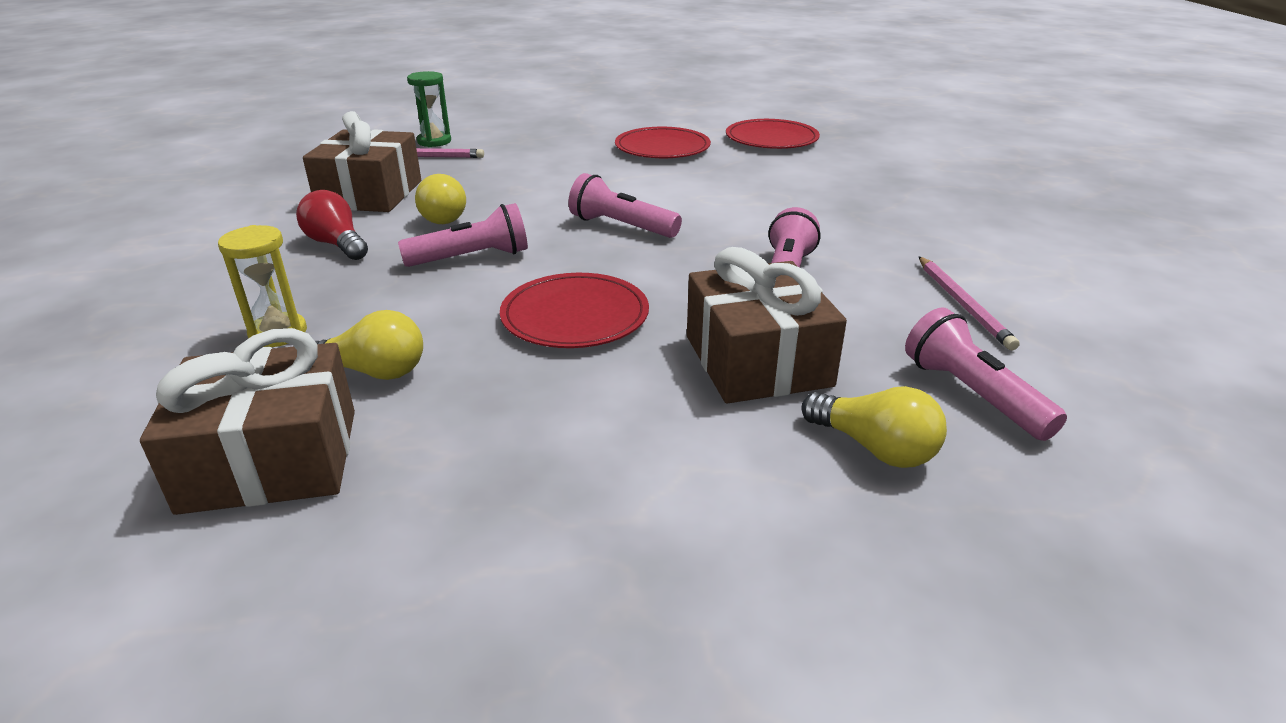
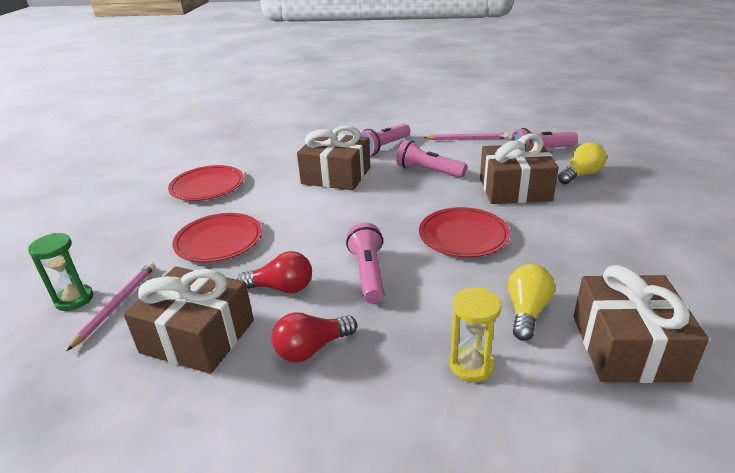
camera: 75 degrees left, 0 degrees up
yellow light bulb [415,174,466,224] -> red light bulb [237,251,312,293]
pink flashlight [568,173,682,238] -> pink flashlight moved to [360,124,410,155]
red plate [726,119,820,149] -> red plate moved to [172,213,262,262]
none -> brown gift [297,125,370,191]

